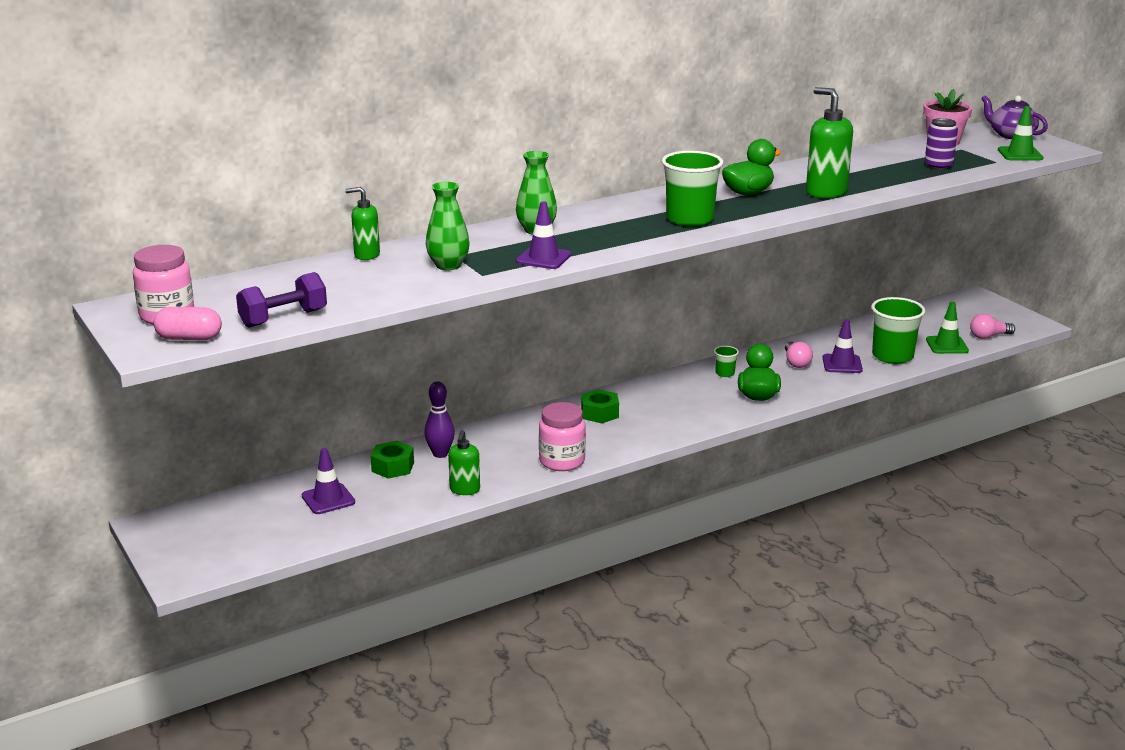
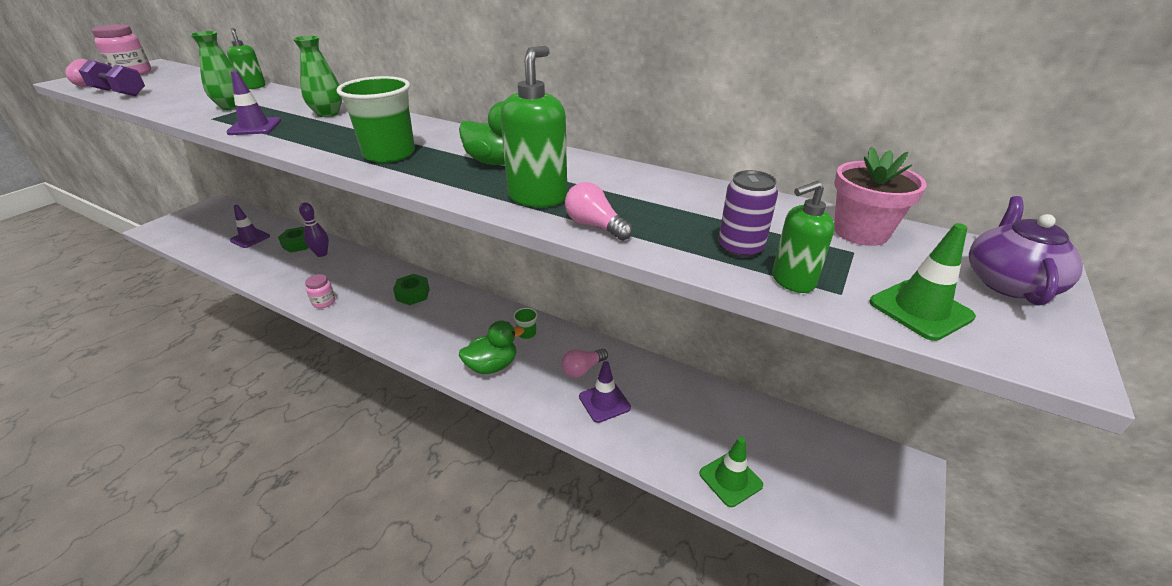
camera: 60 degrees right, 10 degrees up
green soap dispenser [448,430,480,495] -> green soap dispenser moved to [772,181,835,293]
pink jar [539,402,586,471] -> pink jar [305,274,336,308], size x0.62
green cup [871,297,926,364] -> none
pink light bulb [970,314,1015,339] -> pink light bulb moved to [565,182,633,241]

